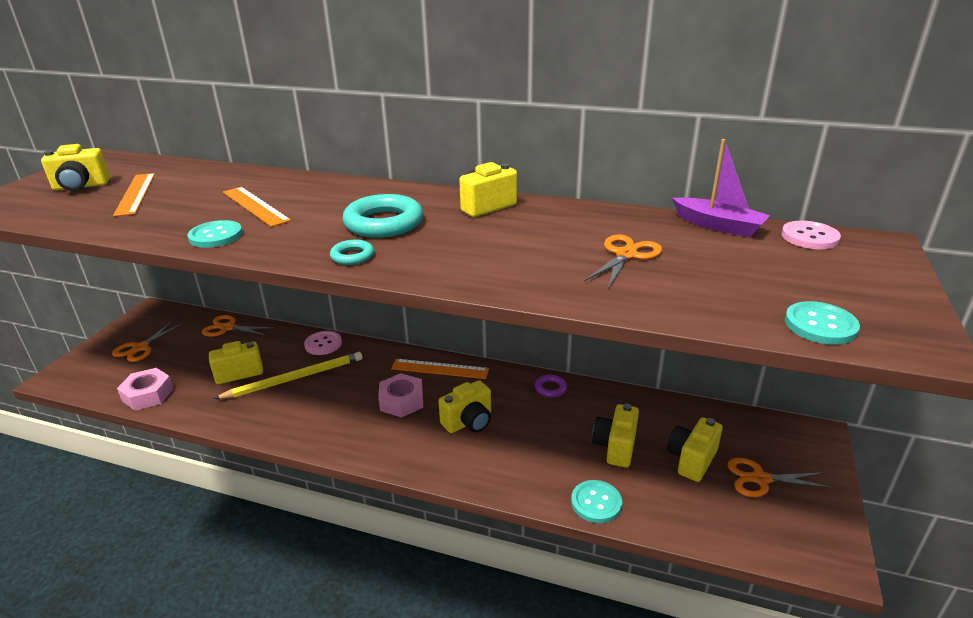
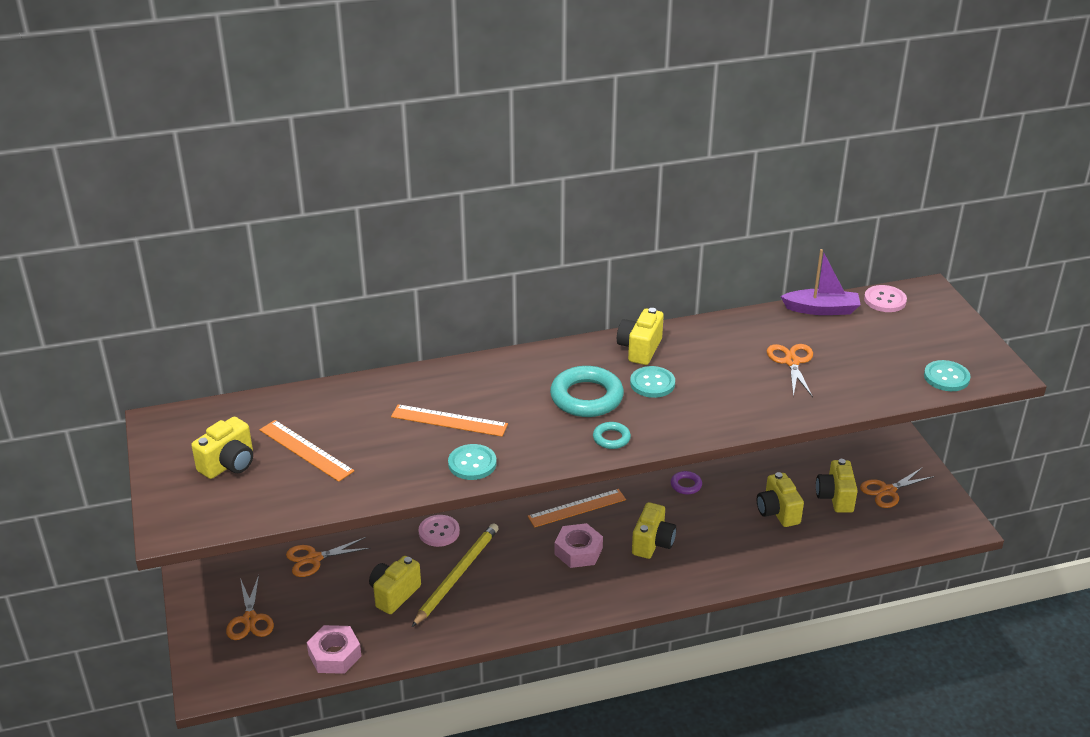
camera: 35 degrees left, 5 degrees up
turquoise button [571,480,622,523] -> turquoise button moved to [630,366,675,398]

